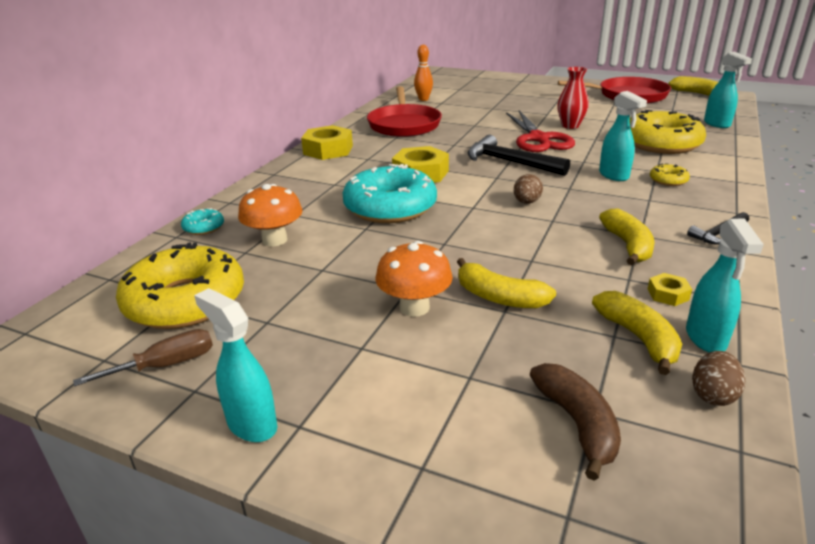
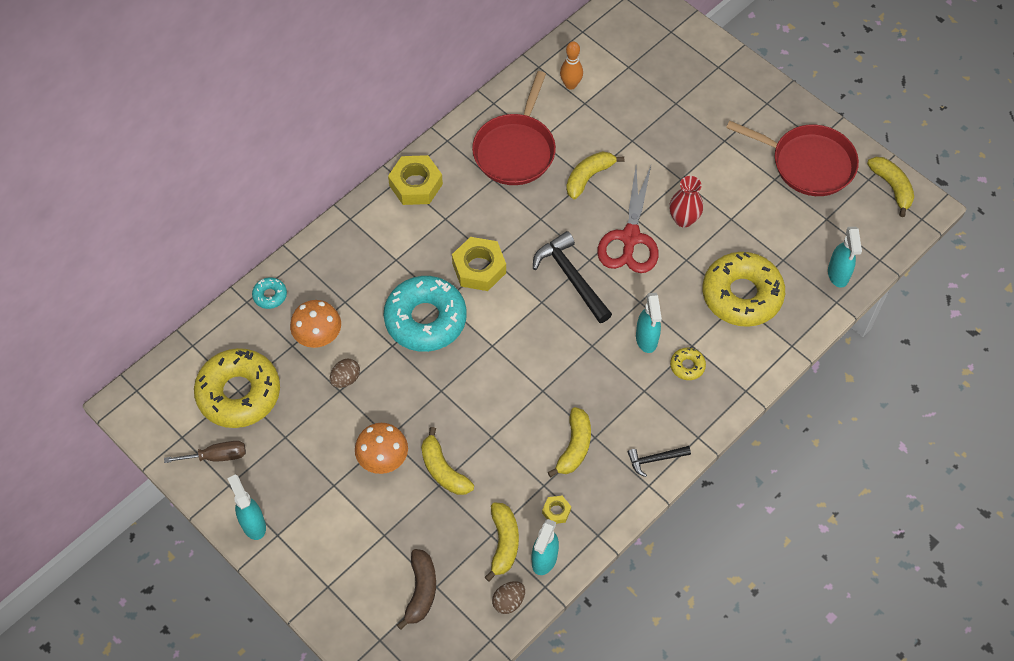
camera: 20 degrees right, 30 degrees up
brown egg [514,174,543,204] -> brown egg moved to [330,358,360,388]
none -> yellow banana [566,152,624,199]

